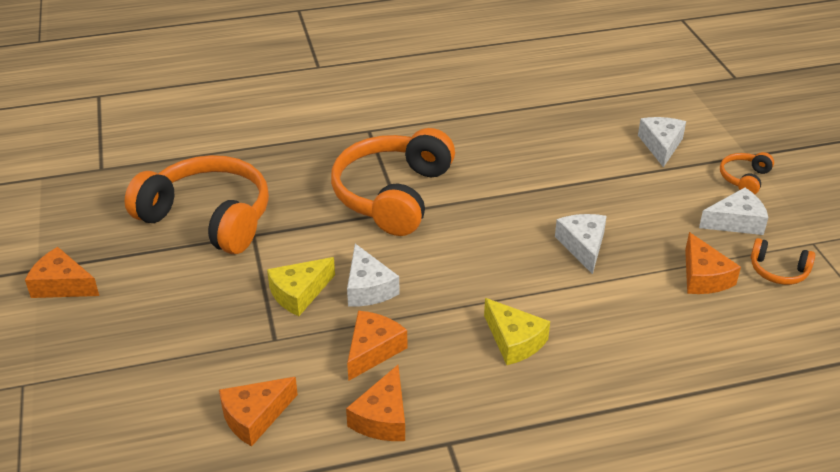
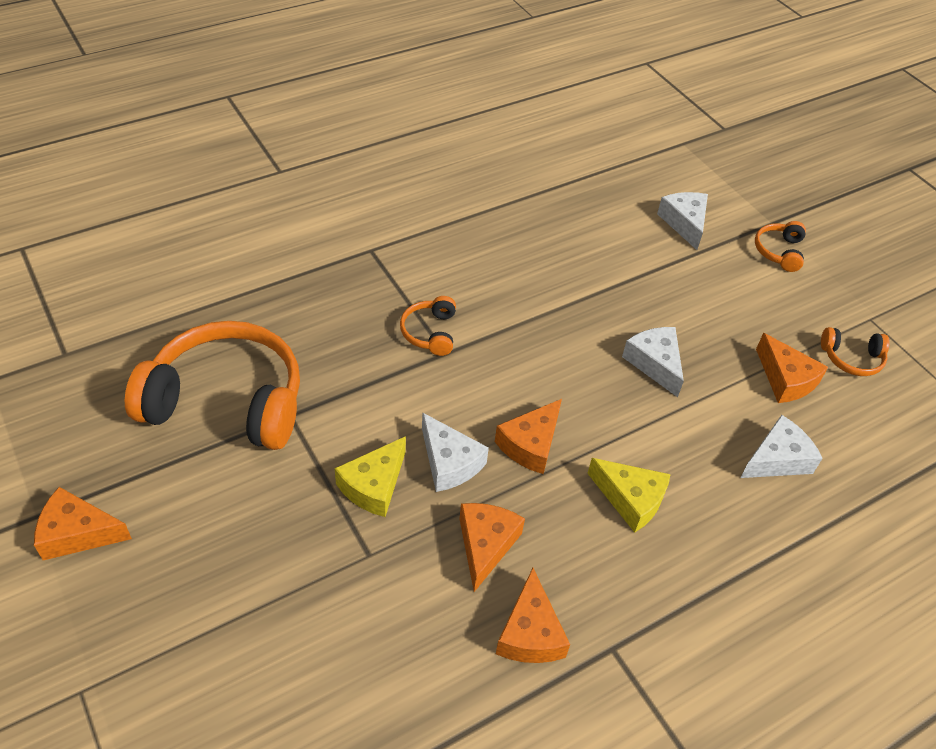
camera: 20 degrees left, 10 degrees up
orange cheese [219,377,298,447] -> orange cheese moved to [495,399,562,474]
orange headphones [331,128,455,236] -> orange headphones [400,296,456,356], size x0.44
white cheese [699,188,769,235] -> white cheese moved to [740,415,823,478]

